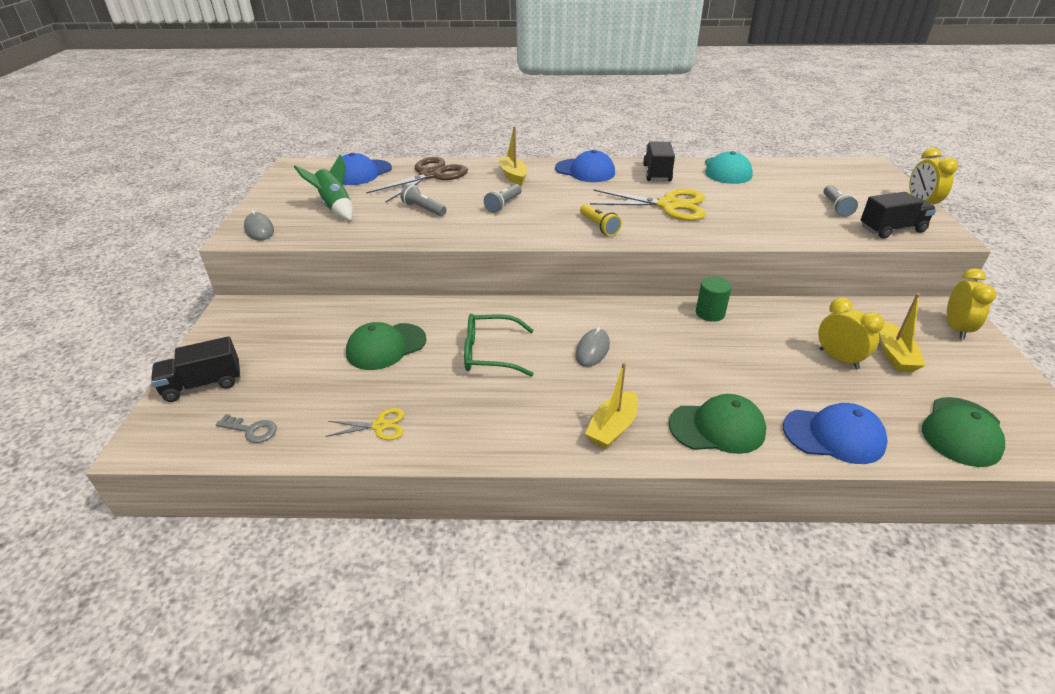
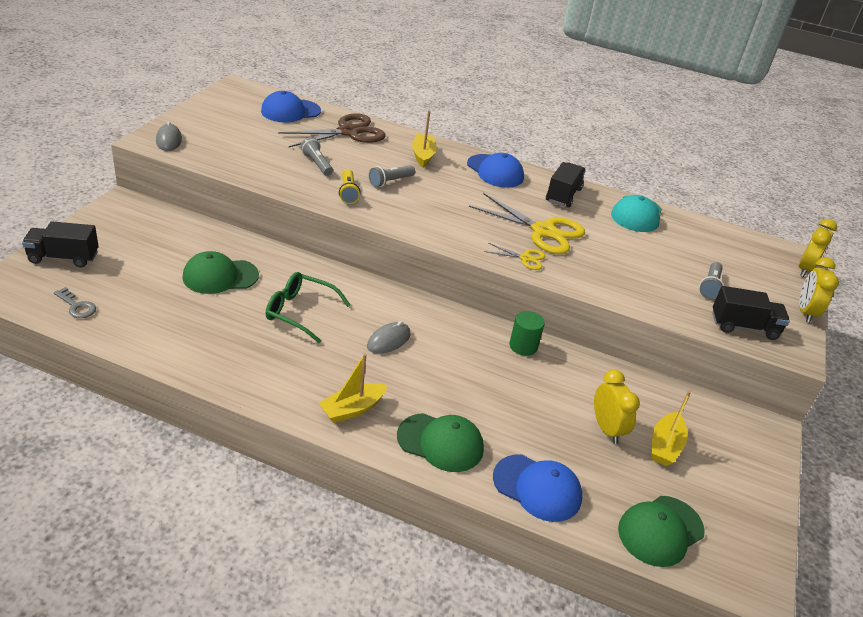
camera: 15 degrees right, 0 degrees up
green rocket [294,155,353,220] -> none
yellow scissors [325,408,405,440] -> yellow scissors moved to [484,243,545,270]
yellow flashlight [580,204,622,236] -> yellow flashlight moved to [339,169,361,204]
yellow clock [947,268,997,340] -> yellow clock moved to [798,219,837,277]

